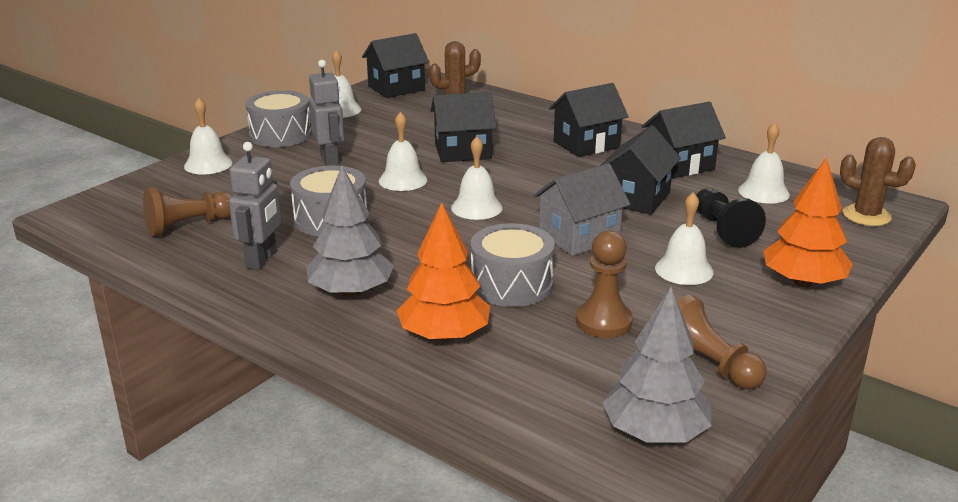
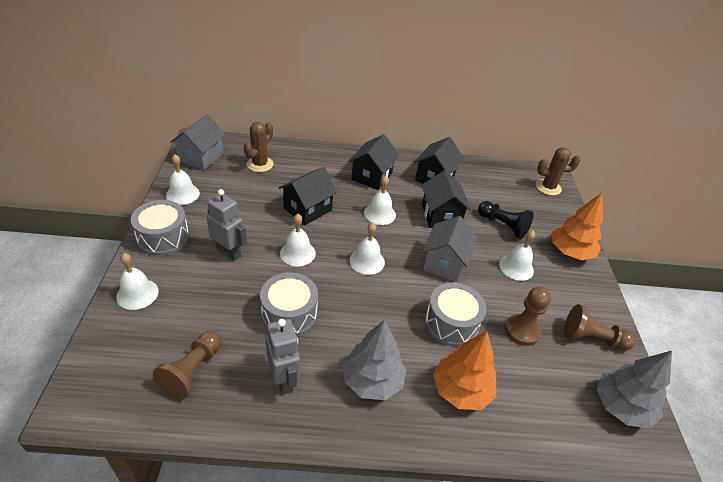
camera: 40 degrees left, 15 degrees up
black house [362,33,429,98] -> grey house [170,114,226,170]
white bell [738,123,790,204] -> white bell moved to [364,176,396,225]

